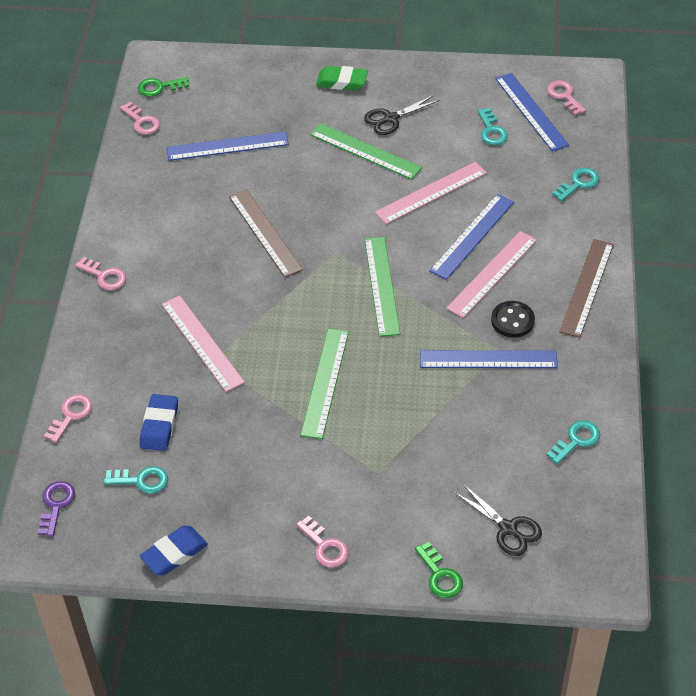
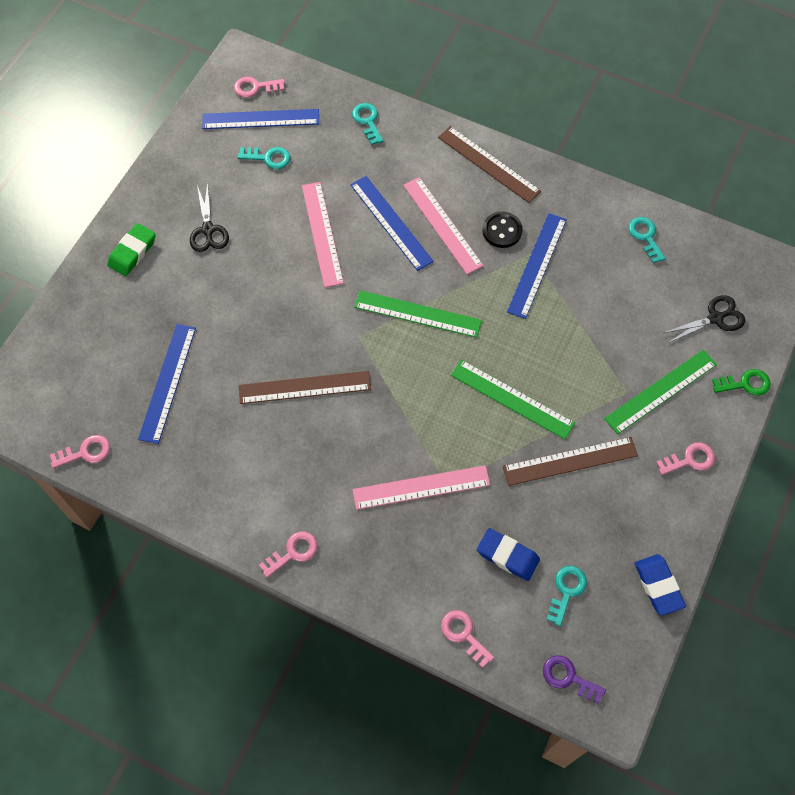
camera: 70 degrees left, 15 degrees up
green key [138,77,189,97] -> none
green ruler [310,123,422,180] -> green ruler moved to [604,350,717,434]
none -> brown ruler [503,437,638,486]

